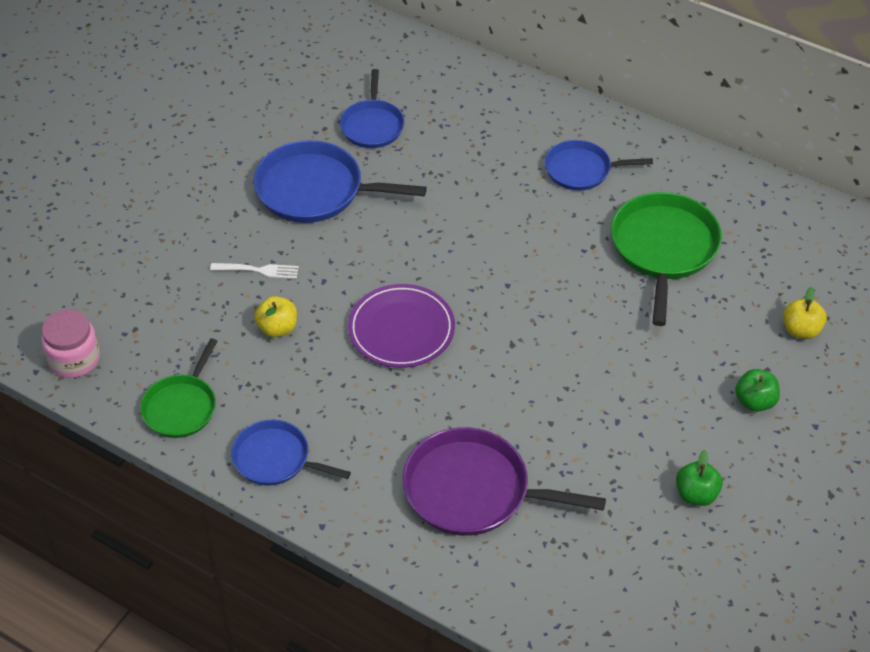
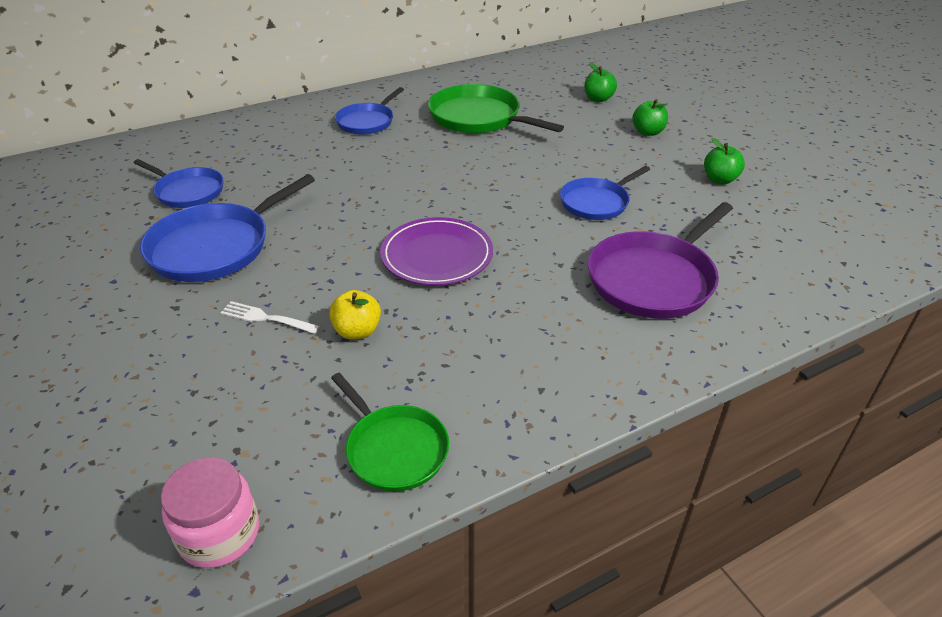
camera: 60 degrees left, 10 degrees down
white fork [210,263,299,279] -> white fork turned 105 degrees counterclockwise [220,301,320,334]
blue pan [231,420,351,486] -> blue pan moved to [560,166,650,220]
yellow apple [783,287,827,339] -> green apple [585,62,617,102]

